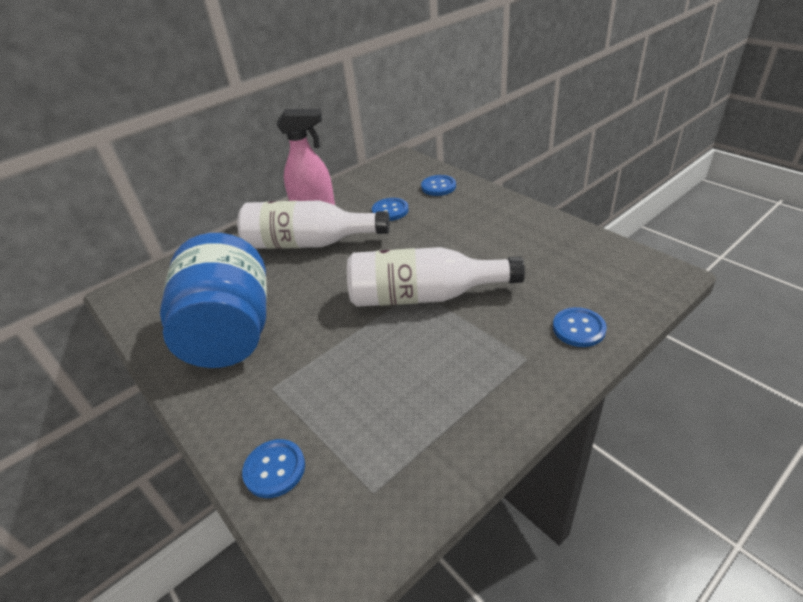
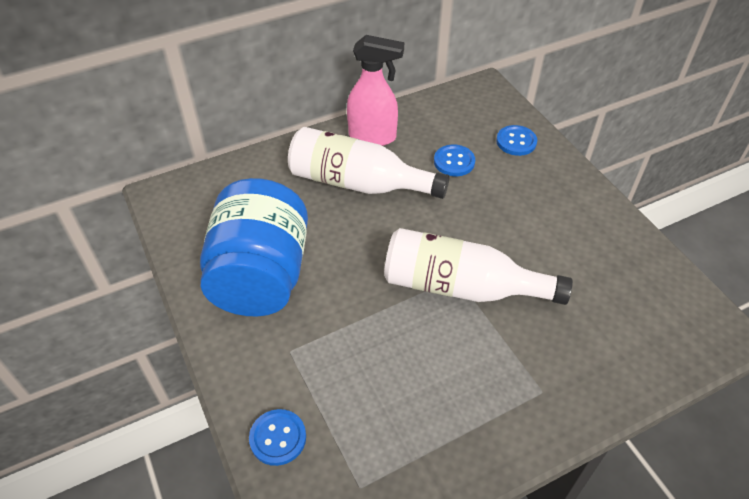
camera: 10 degrees right, 10 degrees up
blue button [553,307,607,347] -> none

